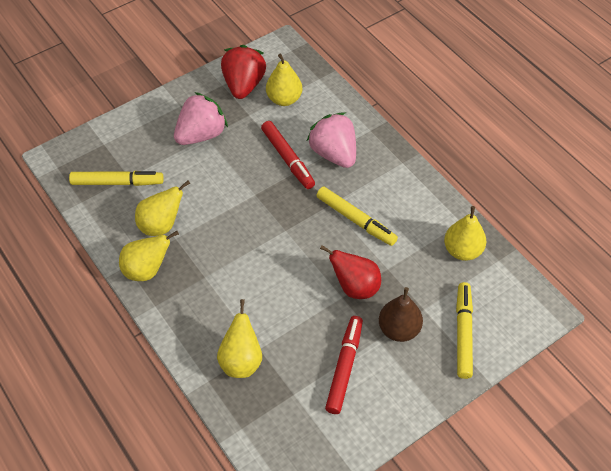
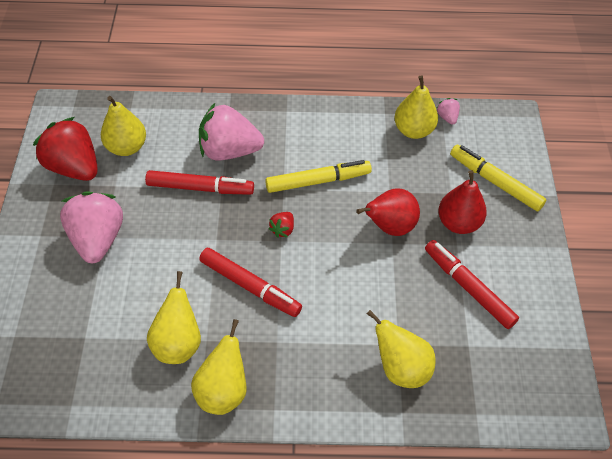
camera: 55 degrees left, 0 degrees up
yellow marker [69,171,164,186] -> none
brown pear [379,287,423,342] -> red pear [438,170,487,234]
none -> red marker [199,248,302,317]
none -> red strawberry [268,212,294,238]
none -> pink strawberry [437,98,460,125]

